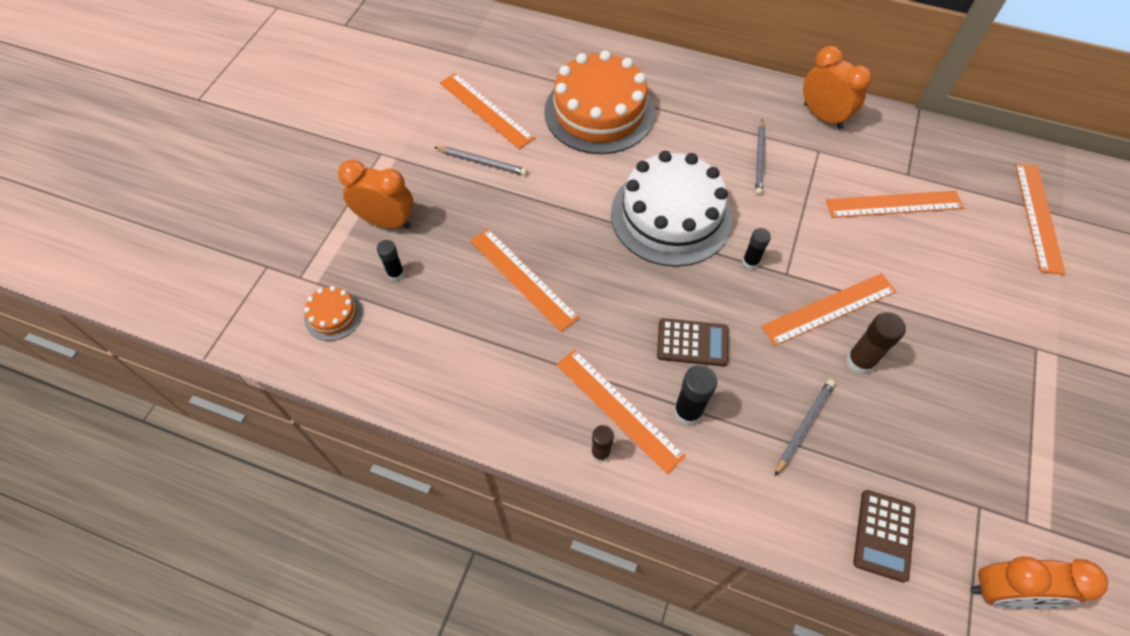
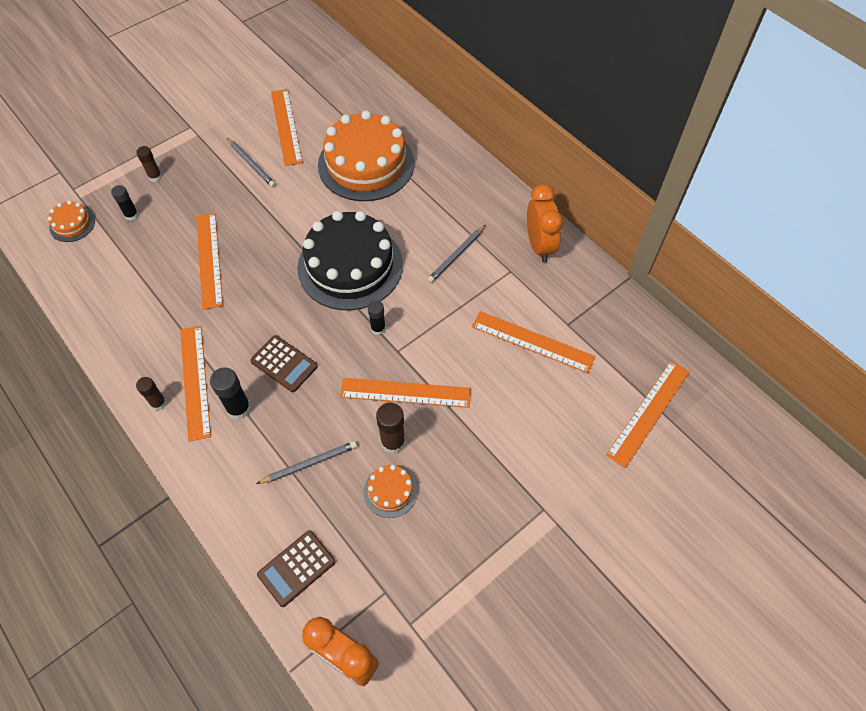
camera: 30 degrees right, 0 degrees up
orange clock [338,160,414,229] -> brown glue stick [136,146,162,182]
white cake [611,151,732,267] -> black cake [297,211,403,310]
none -> orange cake [364,465,418,518]

